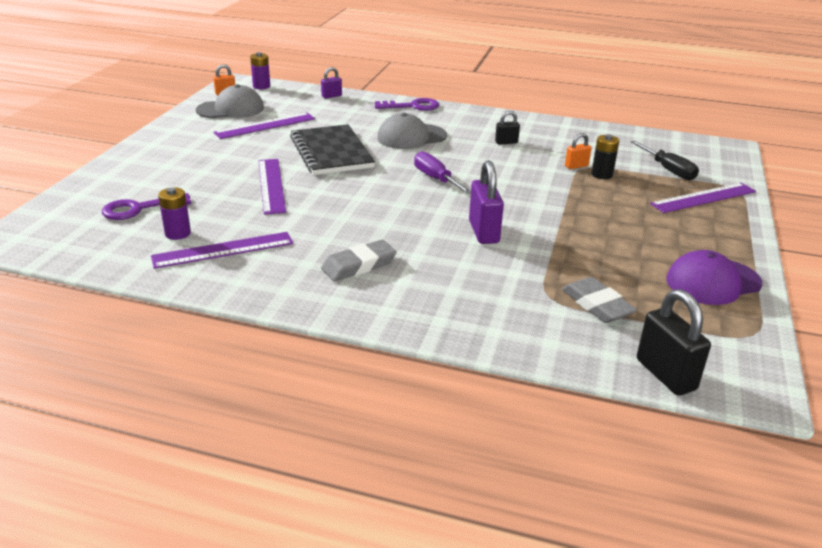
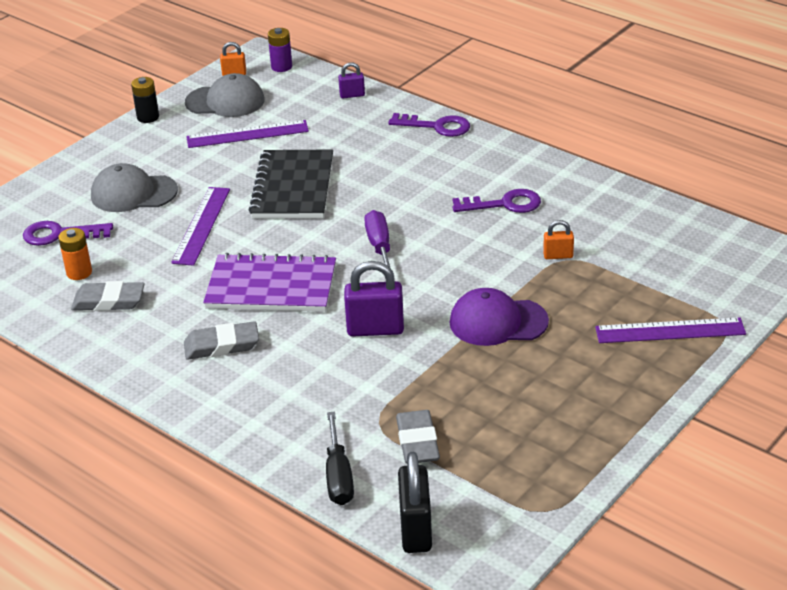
camera: 25 degrees right, 5 degrees up
purple ruler [151,232,293,269] -> grey eraser [71,281,145,311]
purple battery [158,187,191,240] -> orange battery [58,228,92,280]
grey cap [377,113,447,149] -> grey cap moved to [91,163,178,212]
purple padlock [469,160,504,244] -> purple padlock turned 75 degrees clockwise [344,261,404,337]
black padlock [495,111,520,145] -> purple key [452,189,541,213]
black battery [591,134,619,179] -> black battery moved to [131,77,159,123]
black screwdriver [631,141,699,180] -> black screwdriver moved to [326,412,354,505]
purple cap [666,250,763,305] -> purple cap moved to [450,288,549,346]
none -> purple notebook [203,253,336,312]

